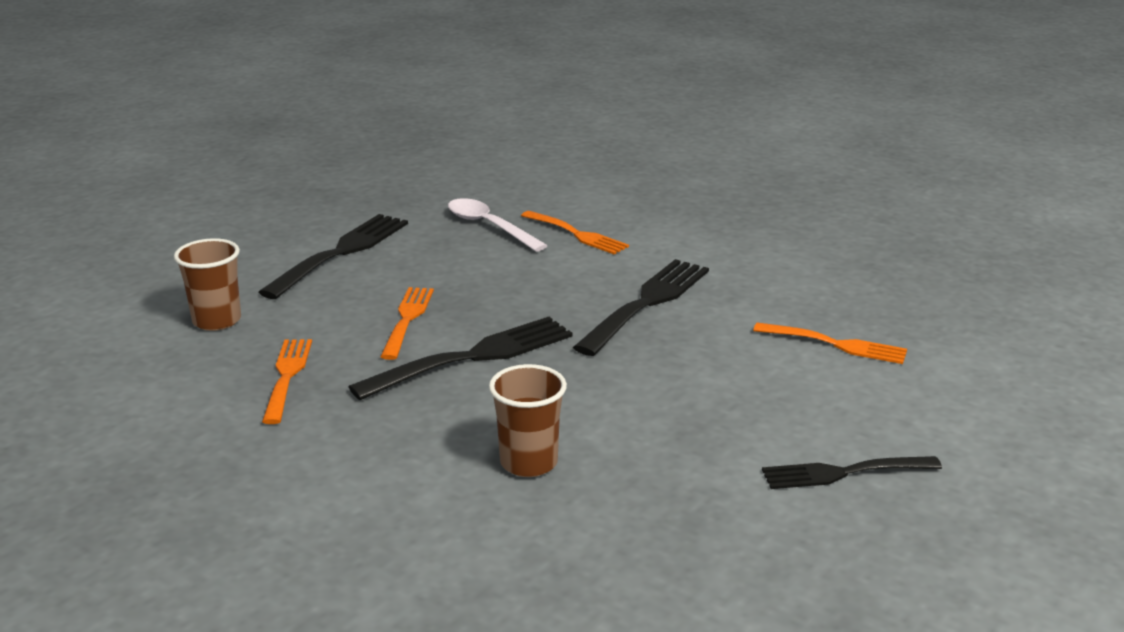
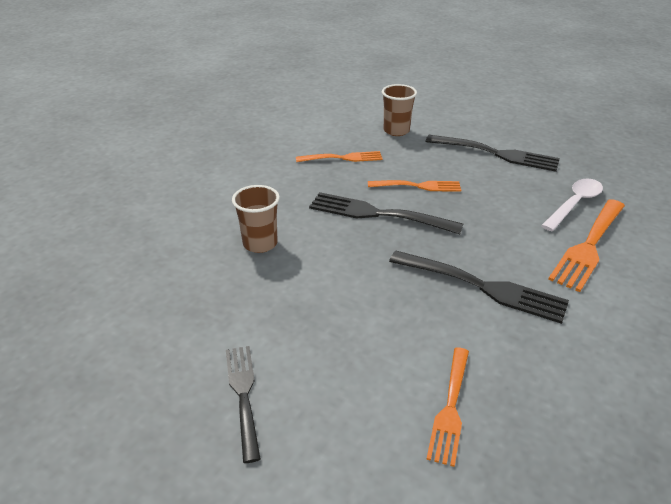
camera: 85 degrees right, 10 degrees up
black fork [349,317,573,400] -> black fork turned 150 degrees clockwise [309,192,463,234]
orange fork [521,211,629,254] -> orange fork [548,199,625,292], size x1.55

